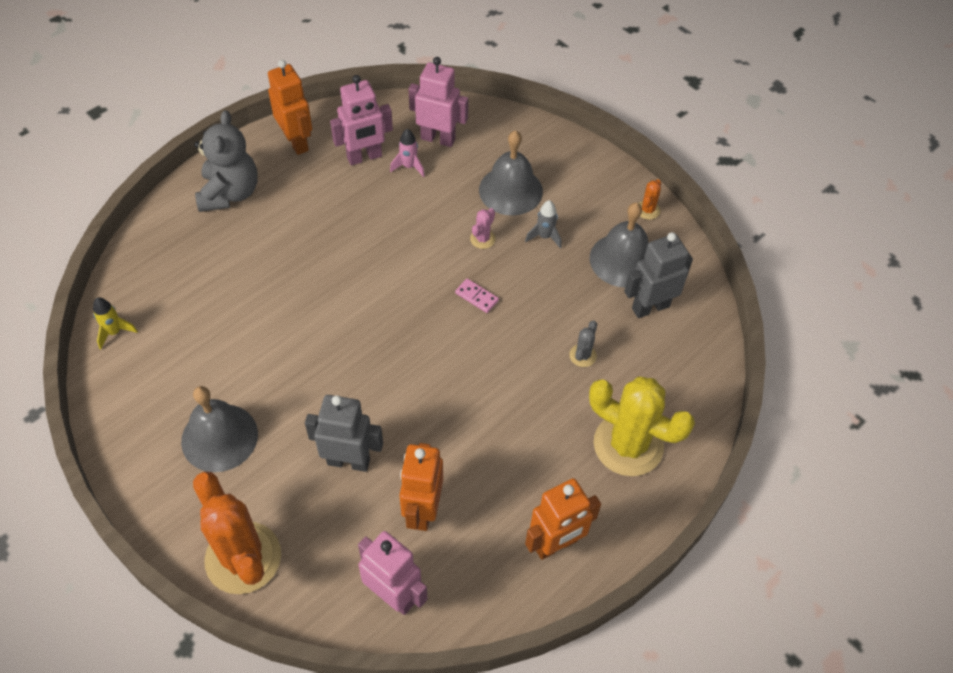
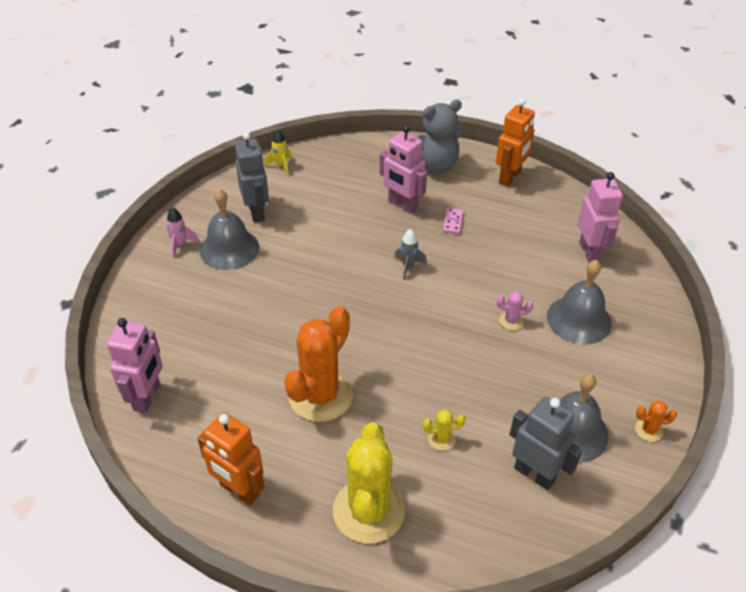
camera: 65 degrees right, 10 degrees down
orange cactus [193,471,281,594] -> orange cactus moved to [284,306,353,422]
grey robot [305,395,383,472] -> grey robot moved to [235,132,269,223]
pink robot [330,75,393,165] -> pink robot moved to [380,125,427,214]
pink rocket [390,129,425,177] -> pink rocket moved to [167,207,199,257]
orange robot [399,443,443,531] -> none
pink domino [455,279,499,313] -> pink domino moved to [443,208,463,234]
grey rocket [525,200,562,249] -> grey rocket moved to [395,229,427,280]
grey cactus [569,321,597,367] -> yellow cactus [423,409,465,451]

